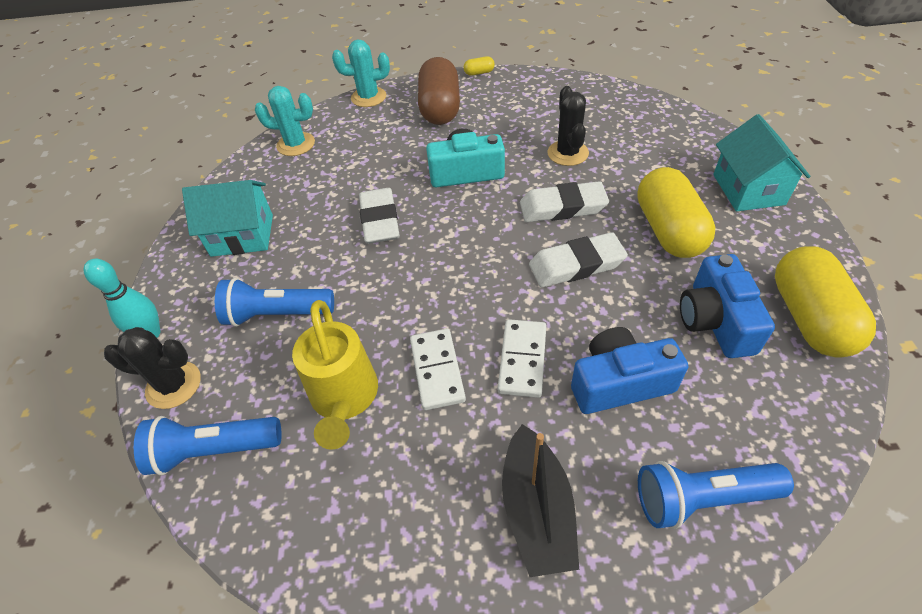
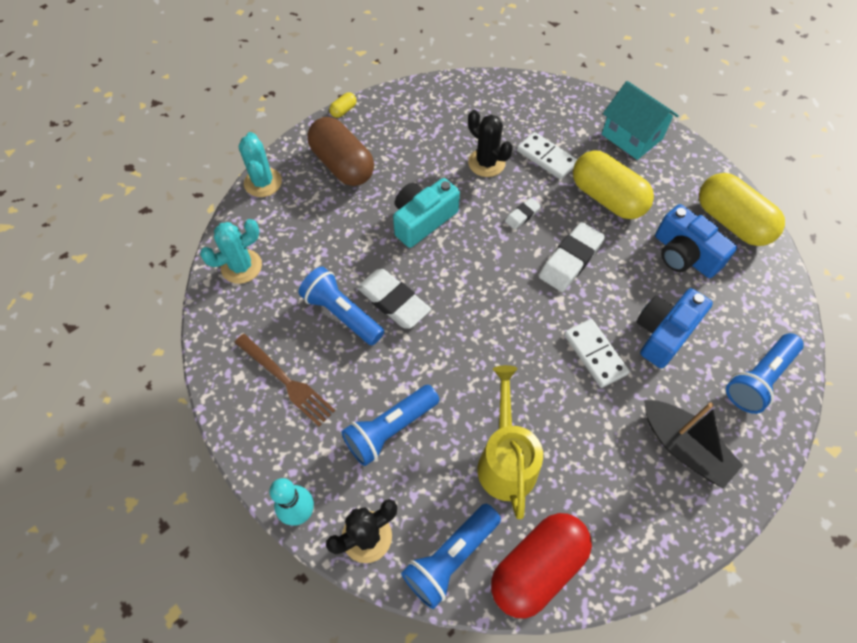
camera: 40 degrees left, 10 degrees up
turquoise house [182,180,273,257] -> brown fork [234,334,335,426]
yellow watering can [292,300,378,450] -> yellow watering can turned 135 degrees counterclockwise [478,365,543,519]
turquoise cactus [332,40,390,107] -> turquoise cactus turned 60 degrees counterclockwise [239,132,282,197]
white domino [410,329,466,410] -> white domino moved to [517,132,577,180]
white eraser [520,181,609,222] -> white eraser [505,198,541,230], size x0.52
none -> blue flashlight [299,267,384,345]
none -> red capsule [491,513,592,618]

